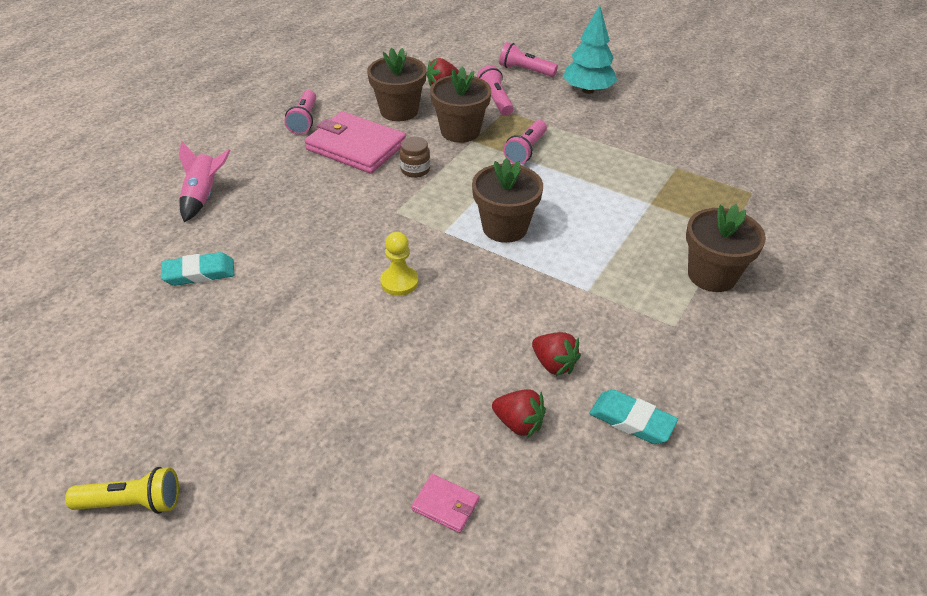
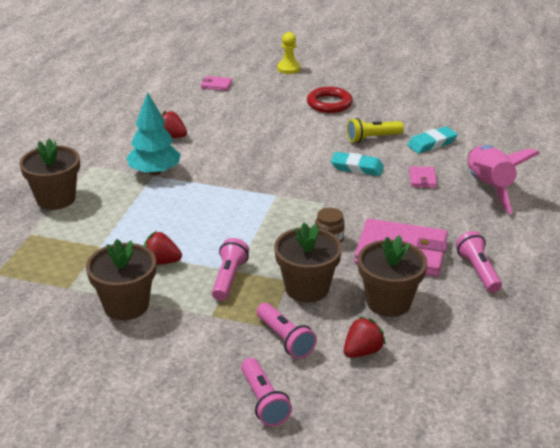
camera: 165 degrees right, 10 degrees down
yellow flashlight [65,467,179,514] -> yellow flashlight moved to [347,118,404,143]
pink rocket [179,142,231,222] -> pink rocket [468,145,540,214], size x1.53
yellow pawn [380,232,418,296] -> yellow pawn moved to [277,32,301,74]
brown flower pot [472,158,543,243] -> brown flower pot moved to [86,239,156,320]
red strawberry [492,390,546,438] -> red strawberry moved to [144,231,182,265]
pink flashlight [499,42,558,77] -> pink flashlight turned 60 degrees clockwise [241,358,292,426]
turquoise tree [563,5,617,94] -> turquoise tree moved to [126,92,181,175]
turquoise eraser [589,389,678,444] -> turquoise eraser moved to [331,152,384,176]
none -> red ring [307,87,353,113]
none -> pink wallet [409,166,437,188]

